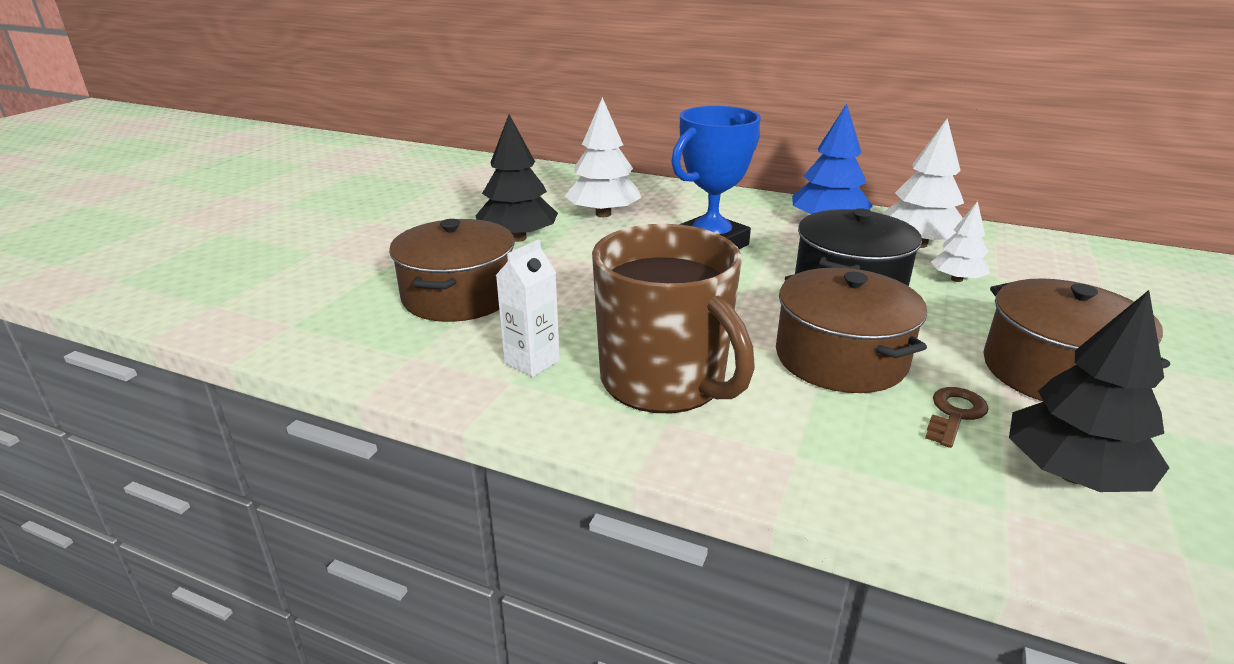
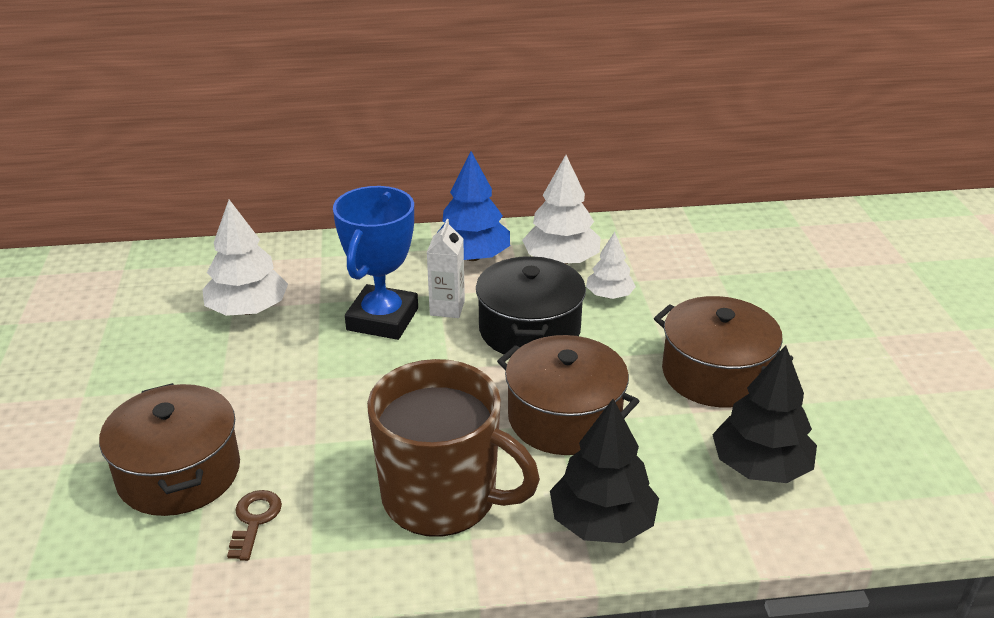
camera: 30 degrees left, 5 degrees up
black tree [476,114,558,242] -> black tree moved to [550,399,659,543]
white carton [496,240,560,377] -> white carton moved to [427,219,465,318]
brown key [925,387,989,448] -> brown key moved to [227,490,282,561]

